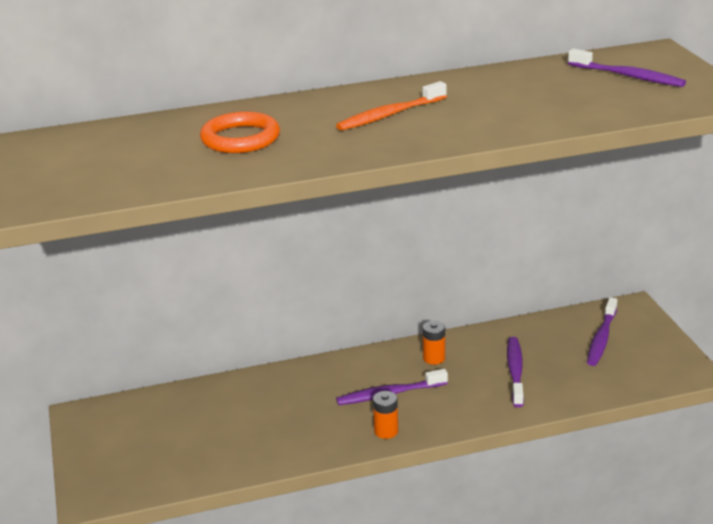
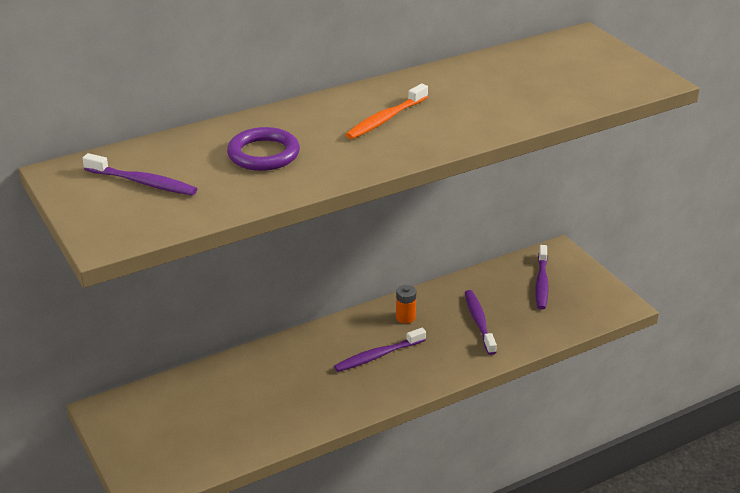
camera: 15 degrees left, 5 degrees up
orange ring [200,111,280,153] -> purple ring [227,127,300,171]
orange battery [373,391,398,439] -> none
purple toothbrush [568,49,686,87] -> purple toothbrush moved to [83,153,197,195]

